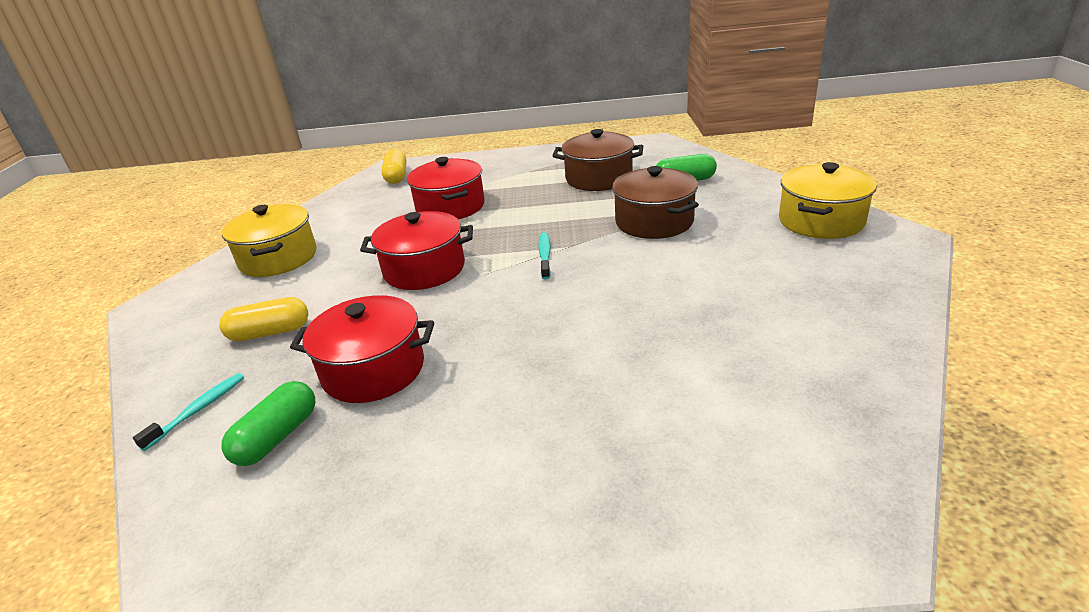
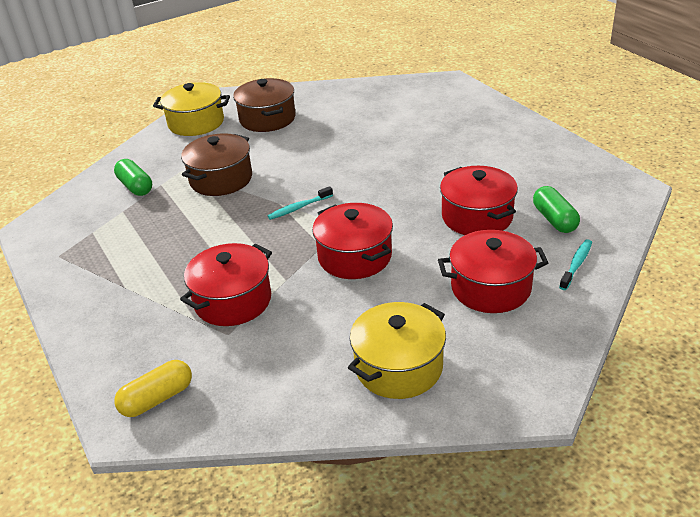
camera: 120 degrees left, 5 degrees up
turquoise toothbrush [133,373,244,451] -> turquoise toothbrush turned 120 degrees clockwise [559,239,592,290]
yellow capsule [219,297,308,341] -> red pot [438,230,548,313]
green capsule [222,381,315,466] -> green capsule turned 75 degrees clockwise [533,186,580,233]
brown pot [552,129,643,191] -> brown pot moved to [233,78,295,132]

